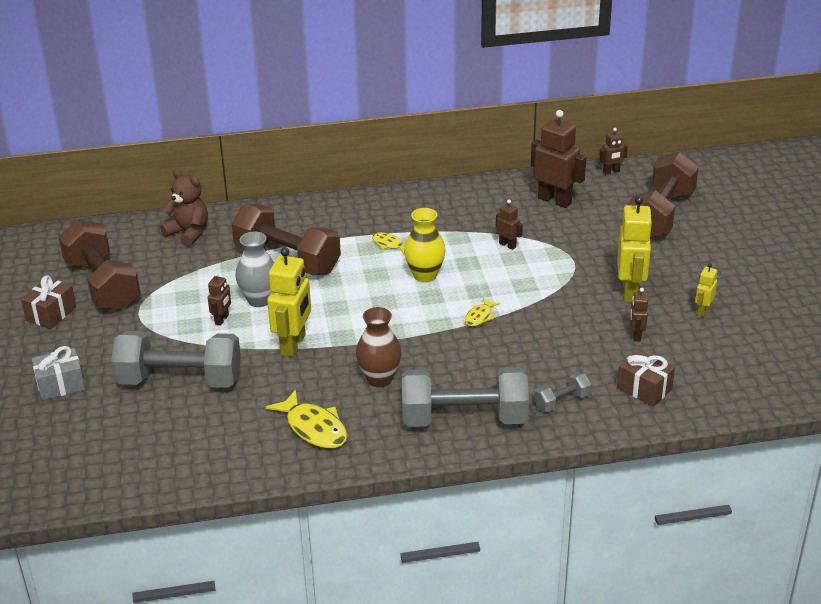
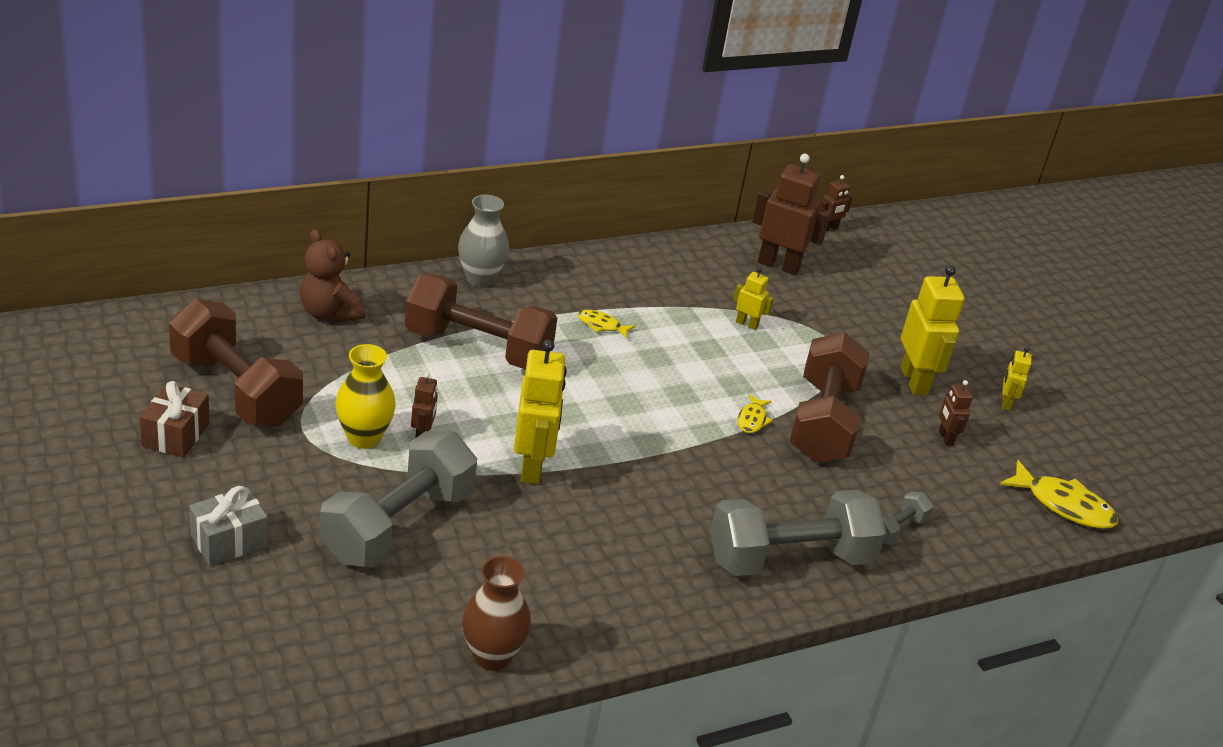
camera: 20 degrees left, 0 degrees up
grey dumbbell [111,331,241,388] -> grey dumbbell turned 45 degrees counterclockwise [320,431,477,568]
brown teddy bear [160,169,208,247] -> brown teddy bear turned 150 degrees counterclockwise [300,229,365,322]
grey vase [235,232,274,307] -> grey vase moved to [458,195,509,287]
yellow fish [266,389,347,449] -> yellow fish moved to [1000,460,1118,529]
brown vase [356,307,401,387] -> brown vase moved to [462,556,531,671]
yellow vase [404,208,446,282] -> yellow vase moved to [335,344,396,449]
brown robot [496,200,523,250] -> yellow robot [733,267,774,330]
brown gift [617,349,675,407] -> none
brown dumbbell [628,152,699,238] -> brown dumbbell moved to [790,332,870,463]

